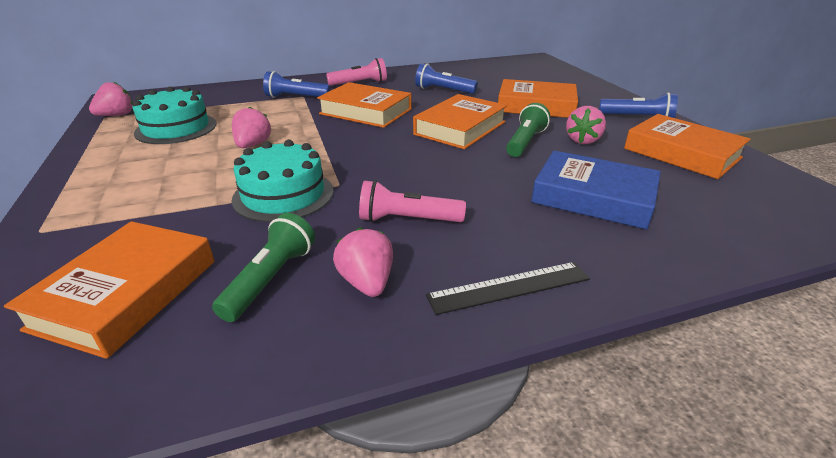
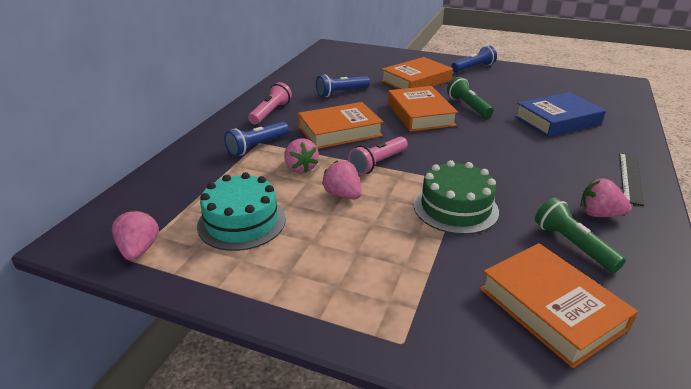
camera: 50 degrees left, 0 degrees up
turquoise cake [232,140,333,222] -> green cake [414,160,499,234]
pink flashlight [359,180,466,222] -> pink flashlight moved to [348,137,408,175]
pink strawberry [566,106,606,144] -> pink strawberry moved to [285,138,319,173]
orange book [624,114,751,179] -> none

